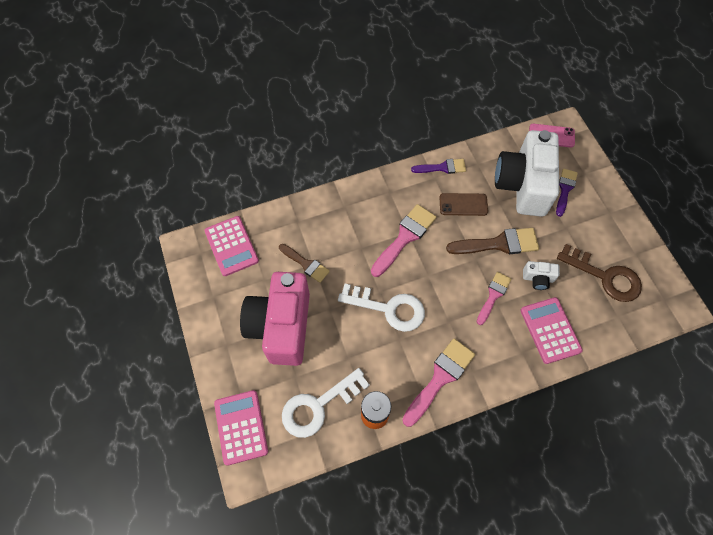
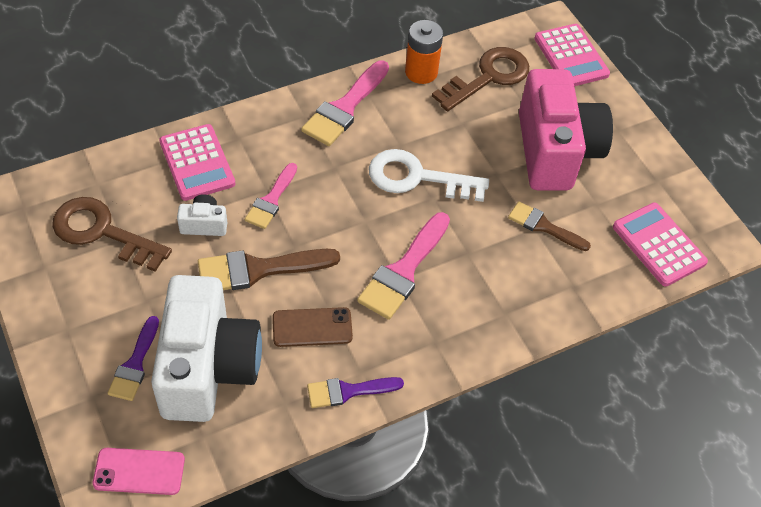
camera: 170 degrees right, 10 degrees down
white key [282,368,370,438] -> brown key [432,47,529,111]

